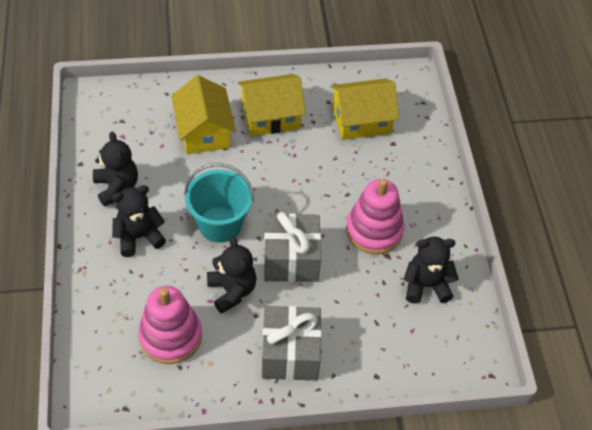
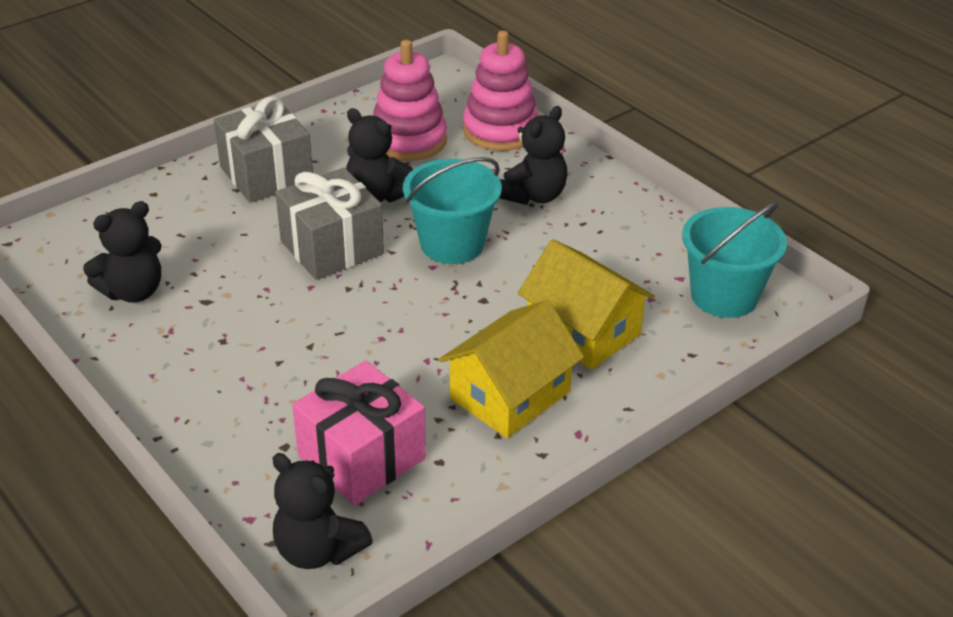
camera: 150 degrees right, 15 degrees down
black teddy bear [93,132,138,207] -> black teddy bear moved to [272,453,373,569]
yellow house [330,79,399,140] -> pink gift [292,361,426,505]
pink stacking toy [346,178,404,254] -> pink stacking toy moved to [463,31,538,151]
none -> turquoise bucket [682,202,787,318]

